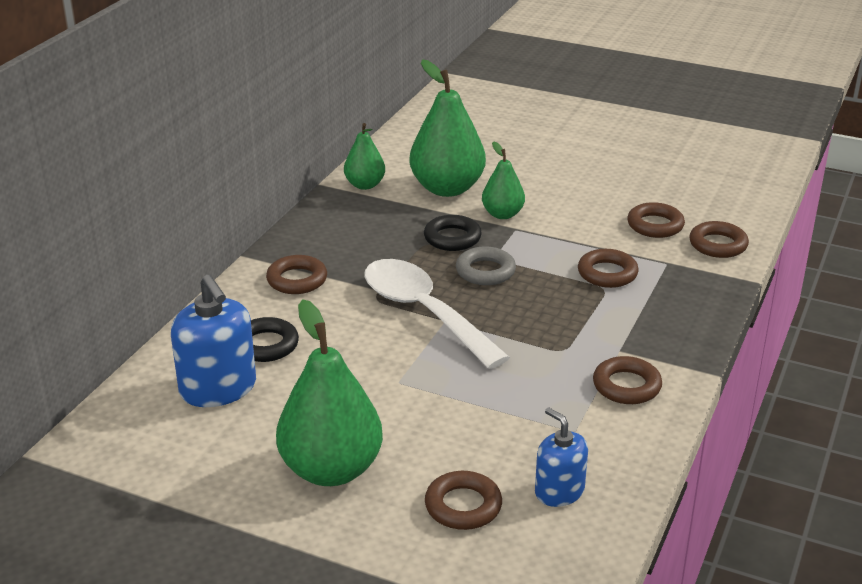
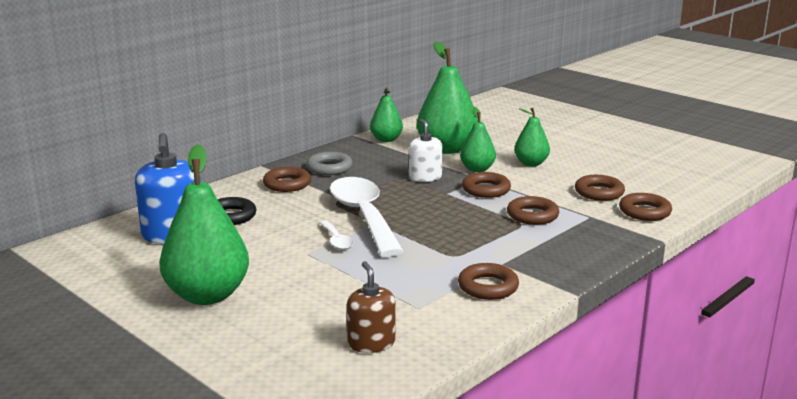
camera: 20 degrees right, 10 degrees down
black ring [424,215,482,251] -> white soap dispenser [409,119,443,182]
brown ring [425,471,502,530] -> brown ring moved to [462,172,511,198]
grey ring [456,247,516,285] -> grey ring moved to [306,152,353,175]
blue soap dispenser [535,407,588,507] -> brown soap dispenser [347,261,396,353]
none -> white spoon [319,220,354,250]
none -> green pear [514,108,550,166]

